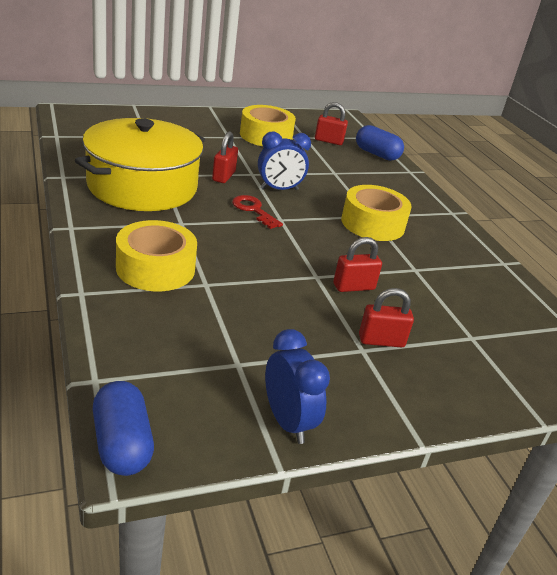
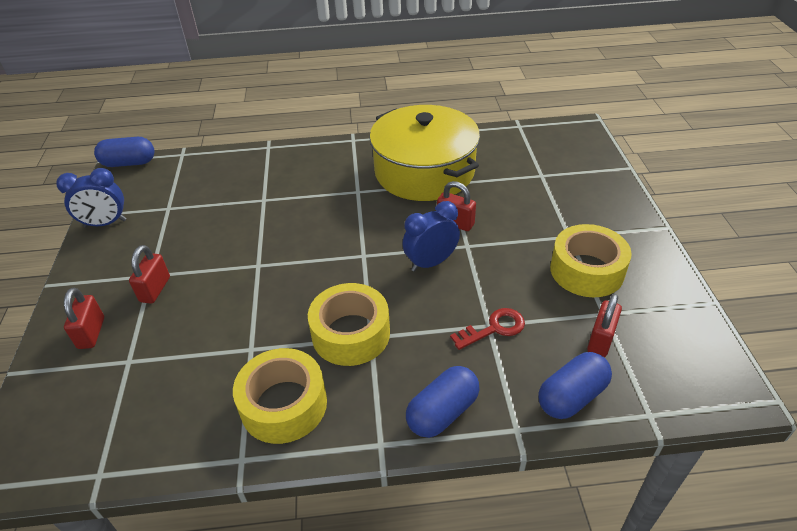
camera: 110 degrees right, 10 degrees up
yellow tape [116,220,197,291] -> yellow tape moved to [233,348,327,444]
red key [232,195,283,229] -> red key moved to [450,308,525,350]
blue clock [258,132,311,190] -> blue clock turned 60 degrees clockwise [402,201,460,272]
red padlock [333,237,382,292] -> red padlock moved to [64,288,104,349]
none -> blue capsule [406,366,480,438]

